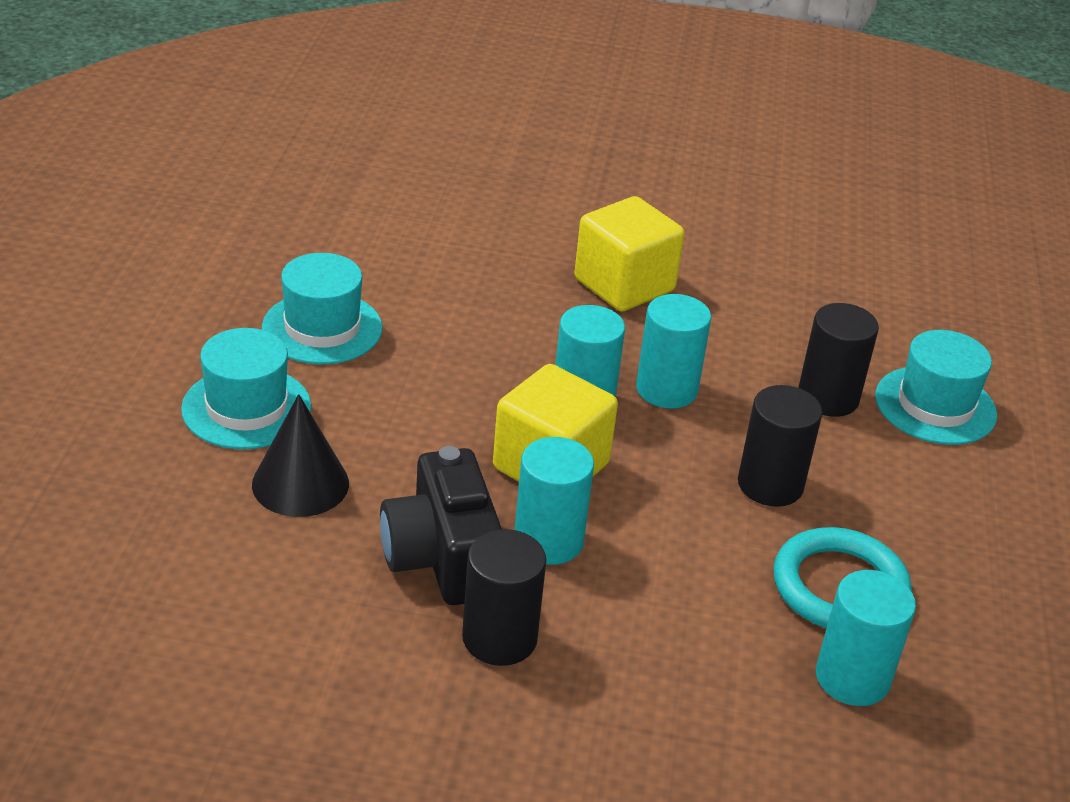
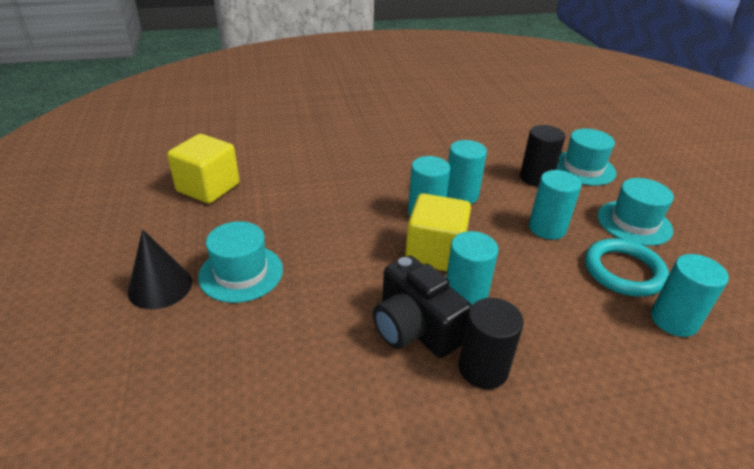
camera: 20 degrees left, 0 degrees up
black cone [252,394,349,517] -> black cone moved to [128,229,192,309]
turquoise hat [262,253,383,365] -> turquoise hat moved to [597,178,674,246]
yellow cube [574,196,684,312] -> yellow cube moved to [167,134,239,204]
black cylinder [738,385,822,507] -> turquoise cylinder [529,170,582,240]

